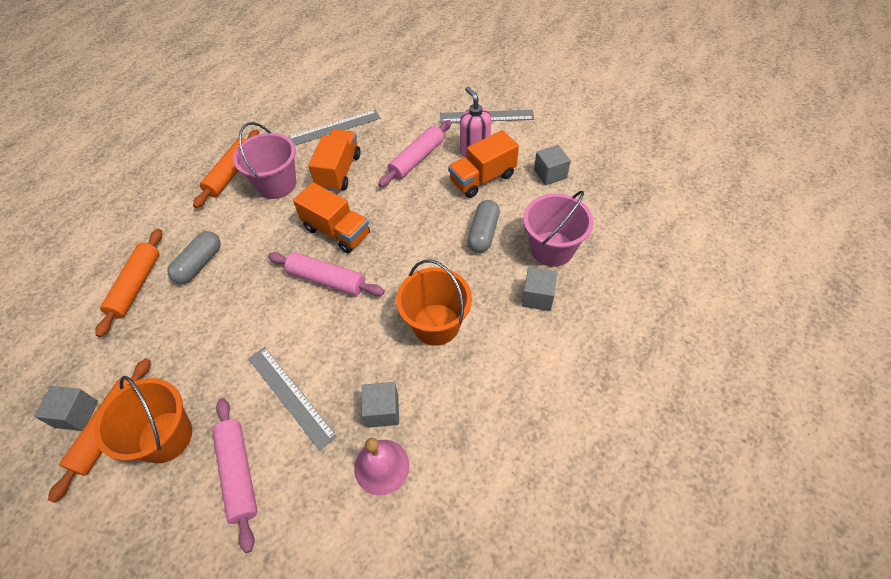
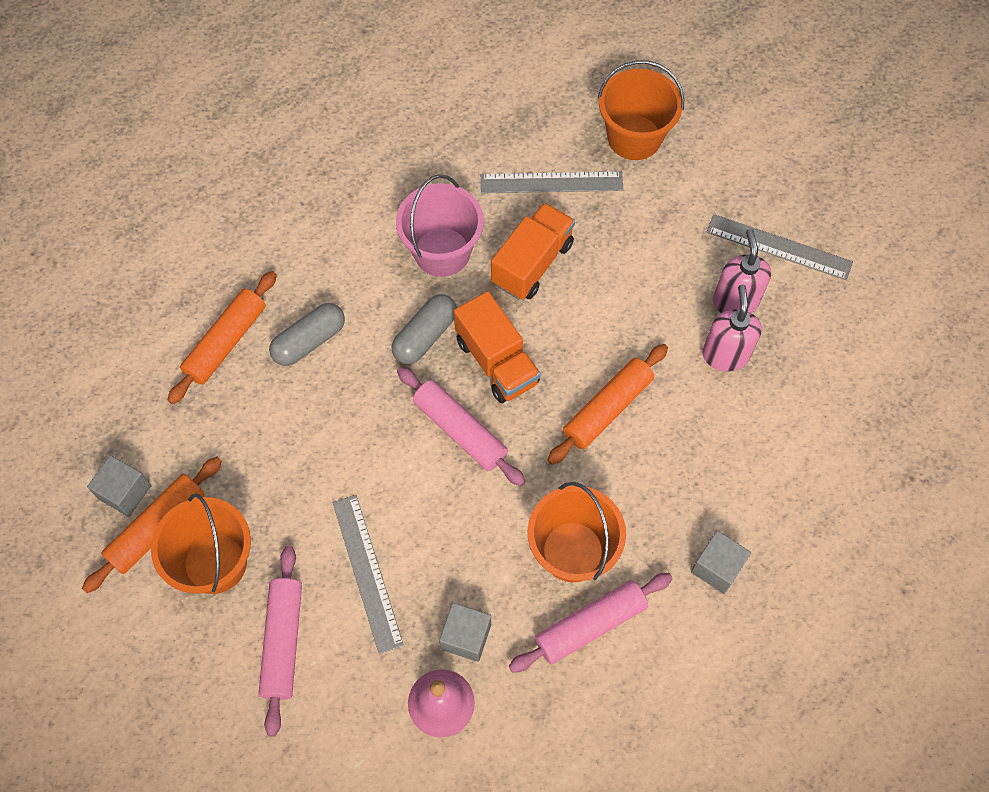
camera: 20 degrees right, 10 degrees up
orange rolling pin [193,129,259,208] -> orange rolling pin moved to [548,344,668,465]
pink rolling pin [378,120,451,187] -> pink rolling pin moved to [509,573,673,673]
orange truck [448,130,519,198] -> pink soap dispenser [702,284,762,371]
grey capsule [468,200,500,253] -> grey capsule moved to [391,294,457,364]
pink bucket [523,191,594,267] -> none
grey cube [534,145,571,186] -> none
none -> orange bucket [598,60,684,160]

